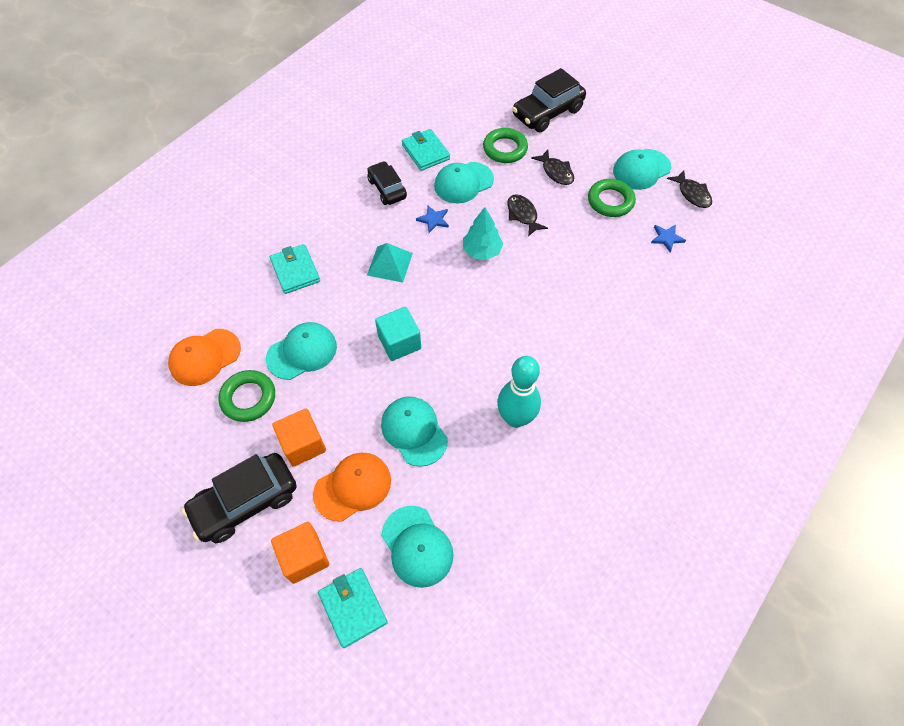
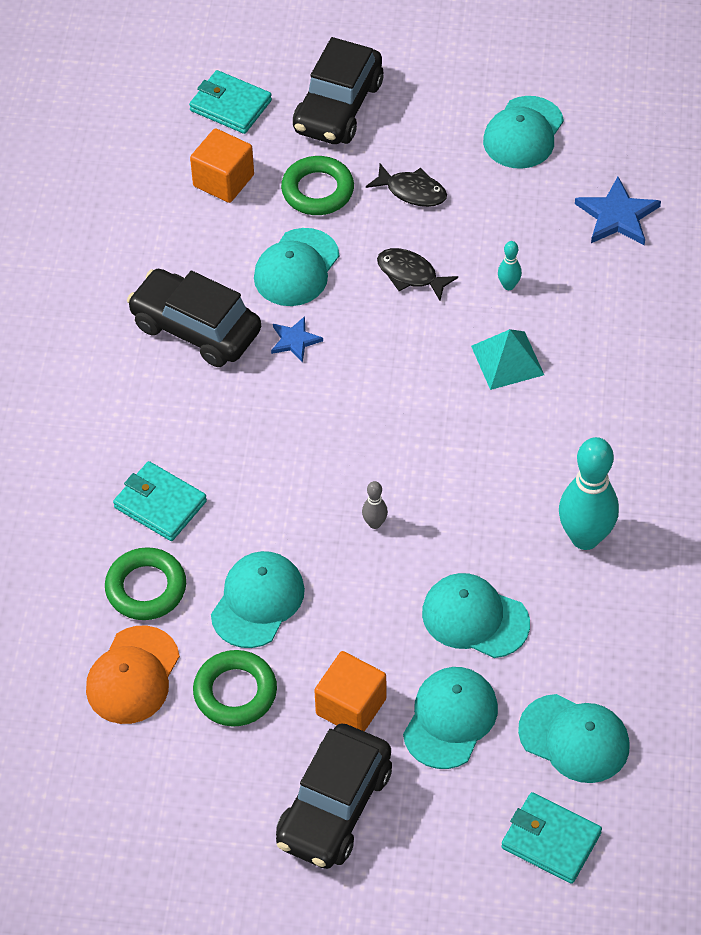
camera: 30 degrees left, 5 degrees down
orange cube [271,522,329,584] -> orange cube moved to [190,128,254,203]
orange cap [313,453,391,522] -> turquoise cap [403,667,498,769]
black car [367,161,407,205] -> black car [127,269,261,367], size x1.57
turquoise pyramid [367,243,413,283] -> turquoise pyramid moved to [471,329,544,390]
turquoise cube [375,307,421,361] -> grey bowling pin [362,481,388,529]
turquoise wallet [402,129,450,171] -> turquoise wallet moved to [189,70,272,134]
turquoise tree [463,207,503,260] -> none
green ring [588,179,636,217] -> green ring moved to [105,547,186,620]
blue star [651,225,686,252] -> blue star [575,177,661,245], size x1.65
black fish [667,170,712,208] -> none
none -> turquoise bowling pin [498,241,522,290]

